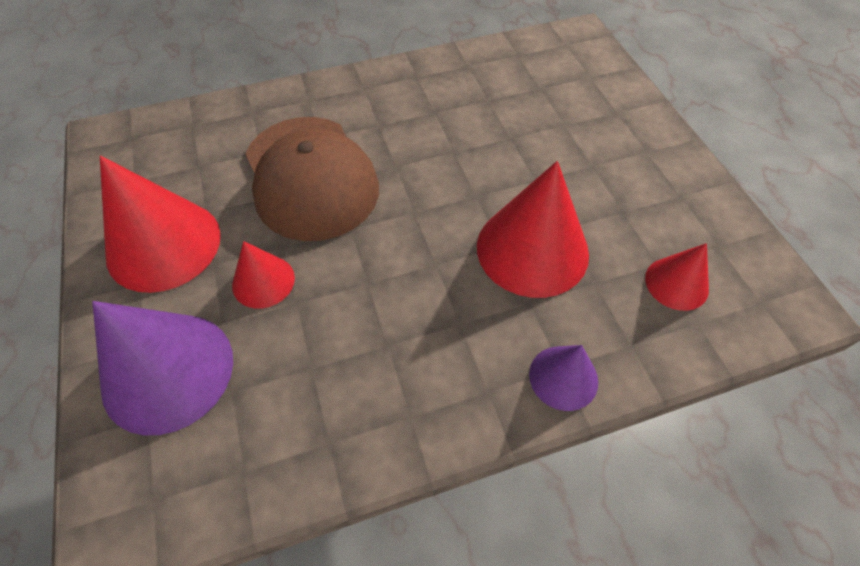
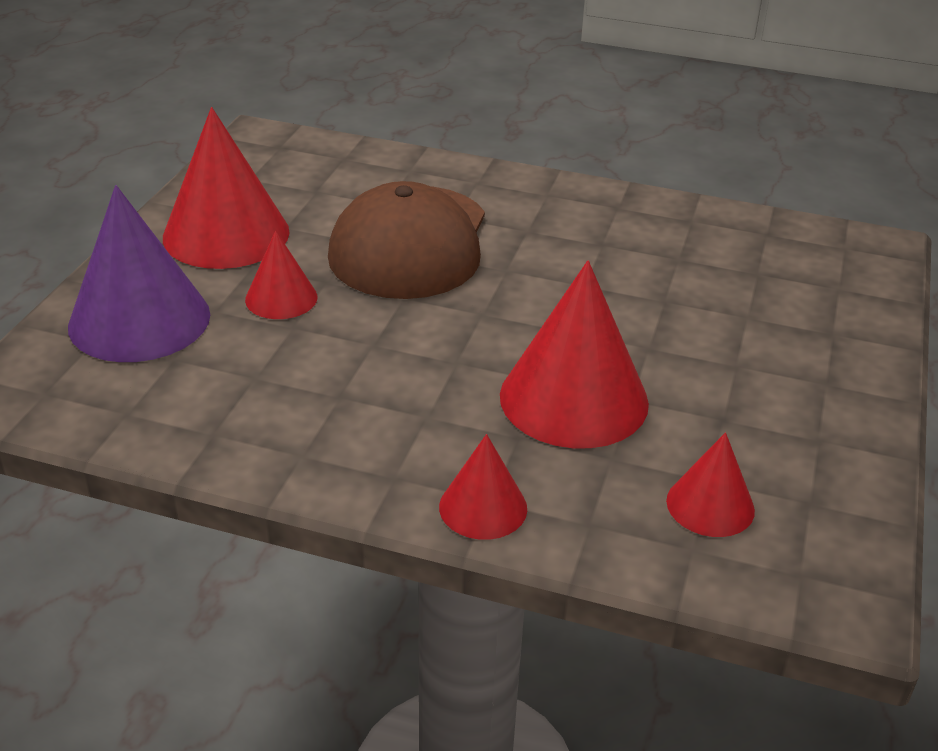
camera: 35 degrees right, 20 degrees down
purple cone [529,345,598,411] -> red cone [439,434,527,540]

